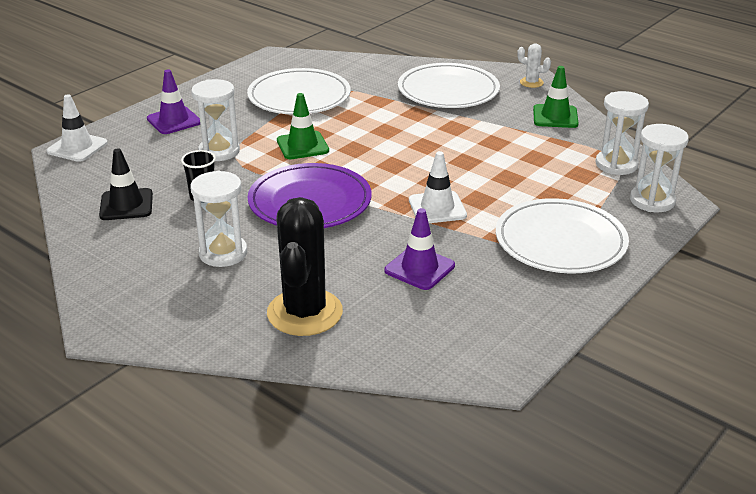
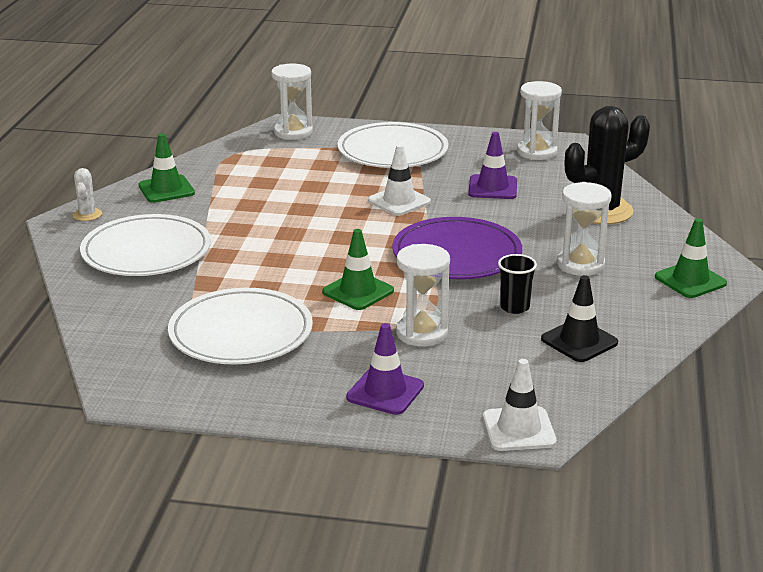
camera: 120 degrees left, 5 degrees down
white hourglass [595,91,649,175] -> white hourglass moved to [517,81,562,160]
none -> green traffic cone [655,218,727,298]

